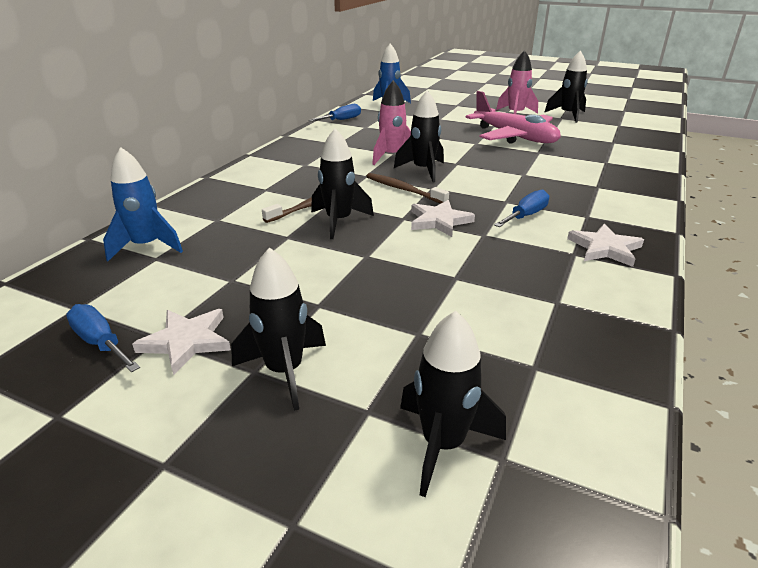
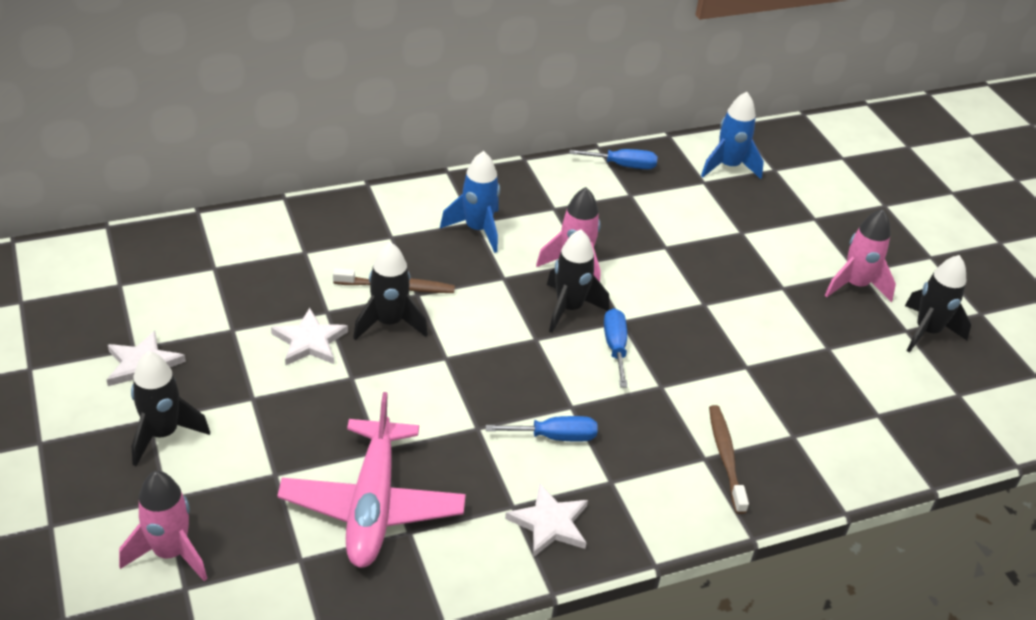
camera: 40 degrees right, 10 degrees up
blue screwdriver [66,304,140,372] -> blue screwdriver moved to [604,308,628,387]
blue rocket [103,147,183,261] -> blue rocket moved to [440,151,500,253]
brown toothbrush [366,173,449,203] -> brown toothbrush moved to [709,405,749,514]
black rocket [400,311,506,497] -> pink rocket [119,471,207,581]
white star [411,200,475,237] -> white star moved to [271,308,348,365]
pink plane [466,91,561,144] -> pink plane moved to [277,392,466,568]

